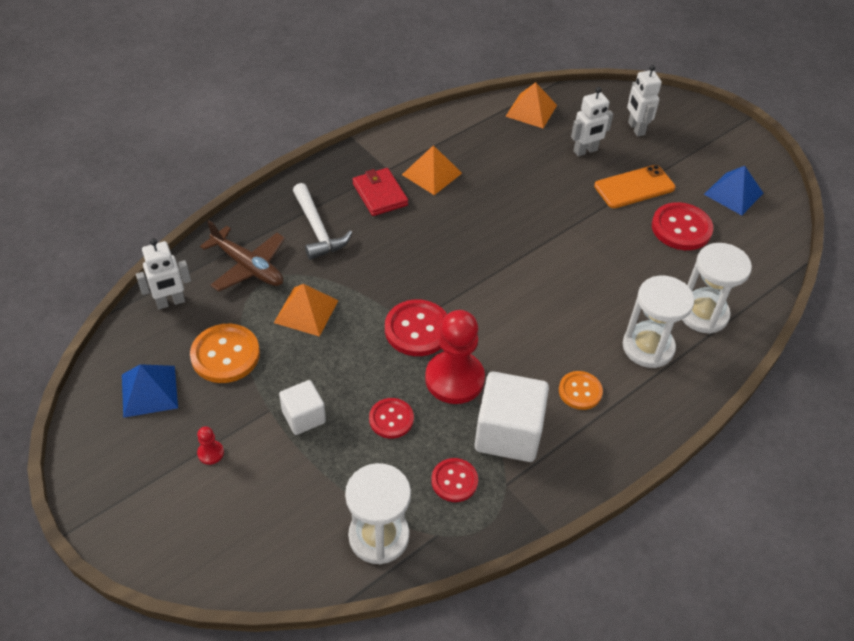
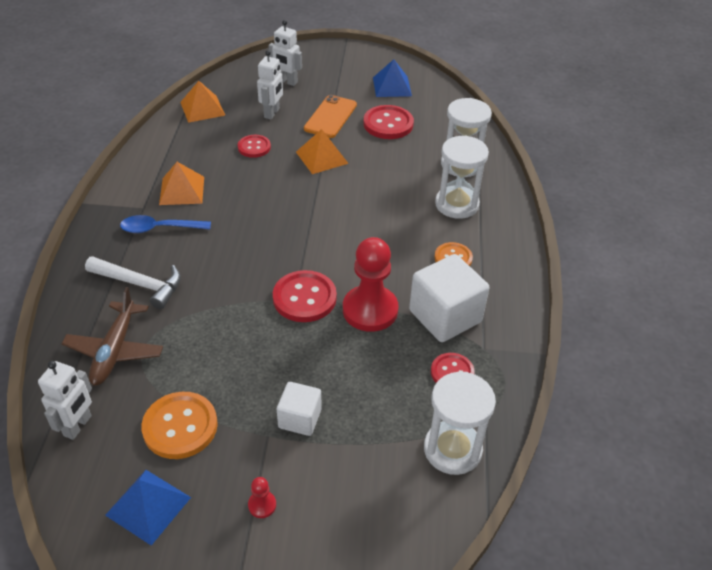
camera: 45 degrees left, 5 degrees down
brown plane [200,220,285,292] -> brown plane turned 105 degrees clockwise [62,287,163,386]
orange pyramid [274,284,339,337] -> orange pyramid moved to [296,129,349,174]
red wallet [353,168,408,216] -> blue spoon [120,215,211,233]
red button [369,398,414,439] -> red button moved to [238,135,271,158]

